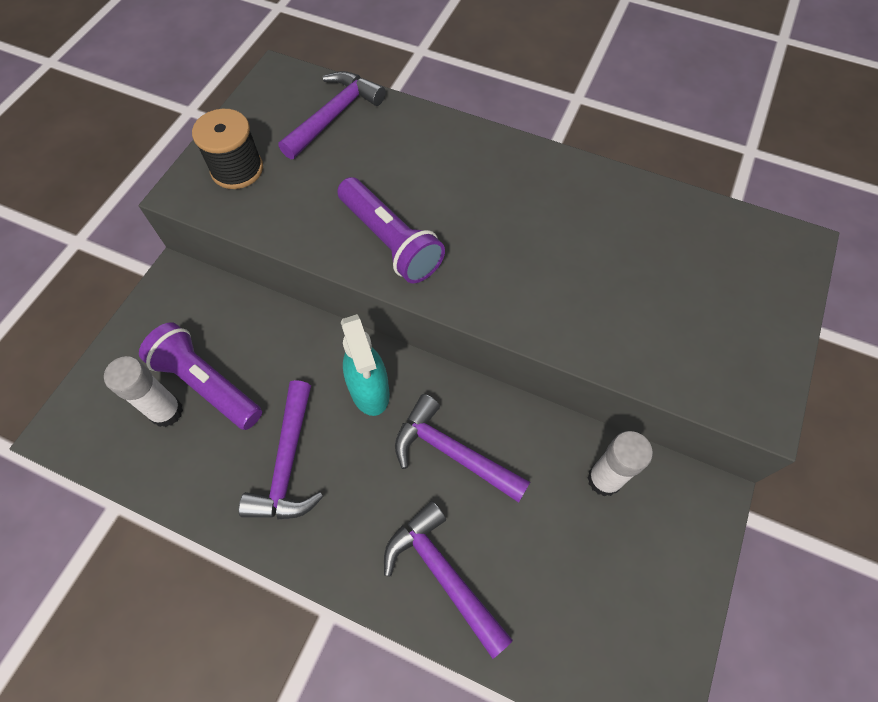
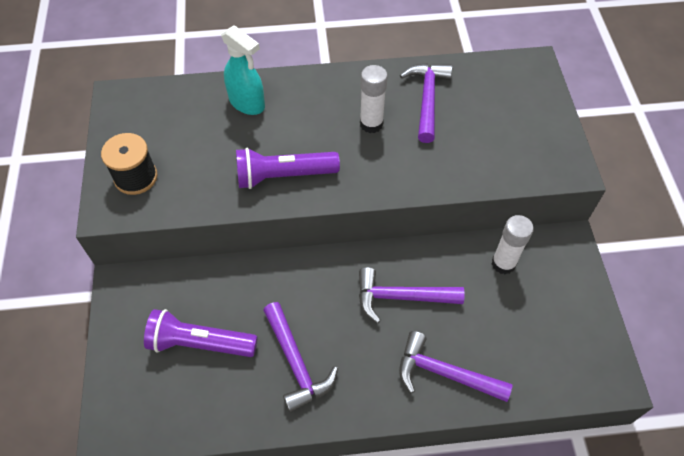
camera: 30 degrees left, 5 degrees down
white glue stick [104,356,183,427] -> white glue stick moved to [360,65,388,133]
purple hammer [278,71,386,159] -> purple hammer moved to [400,63,452,143]
purple flashlight [337,177,445,283] -> purple flashlight turned 150 degrees clockwise [236,148,340,189]
turquoise spray bottle [341,314,390,416] -> turquoise spray bottle moved to [221,25,265,115]

